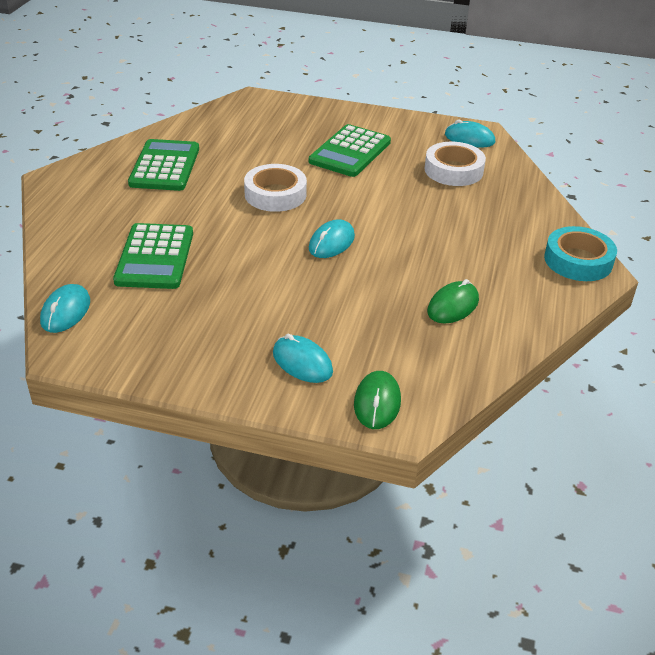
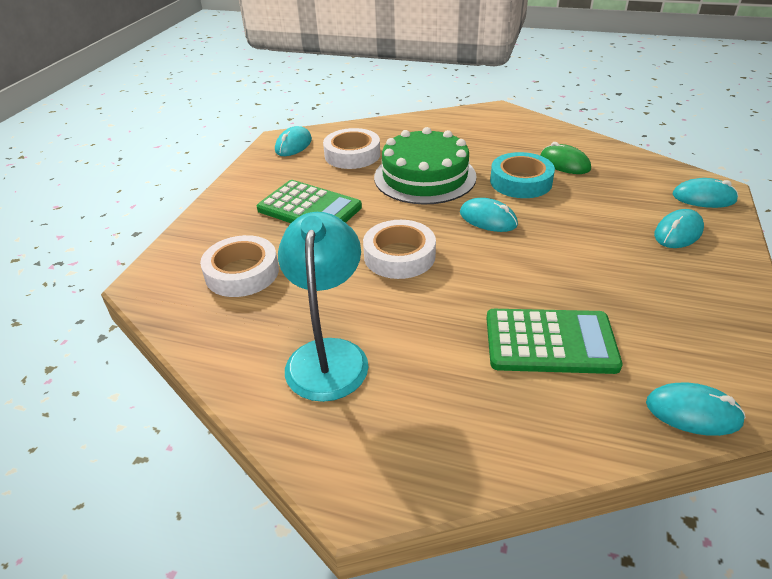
camera: 85 degrees left, 0 degrees up
green calculator [128,139,199,191] -> turquoise lamp [278,212,368,402]
green mouse [354,371,401,429] -> turquoise mouse [673,178,738,208]
turquoise tape [544,226,617,281] -> turquoise tape moved to [490,152,555,198]
none -> white tape [200,235,279,297]
none -> green cake [374,127,477,204]

